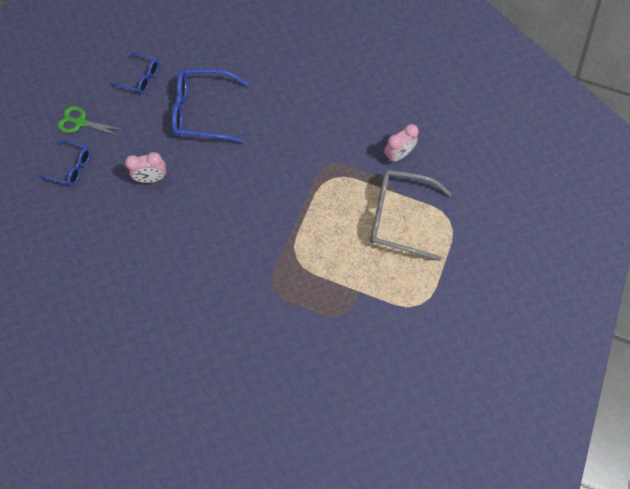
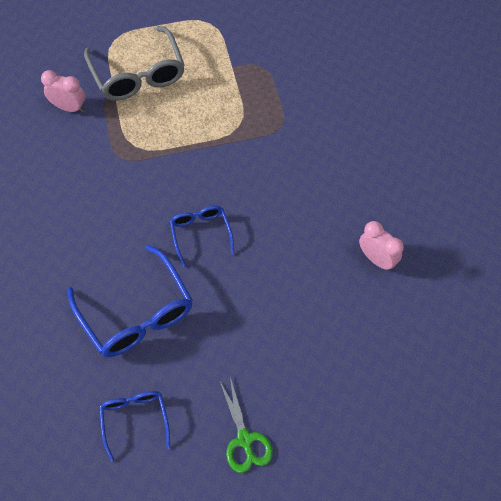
camera: 125 degrees left, 5 degrees down
blue glasses [38,140,91,186] -> blue glasses moved to [170,206,234,267]
pink clock [125,152,166,183] -> pink clock moved to [359,221,404,271]

